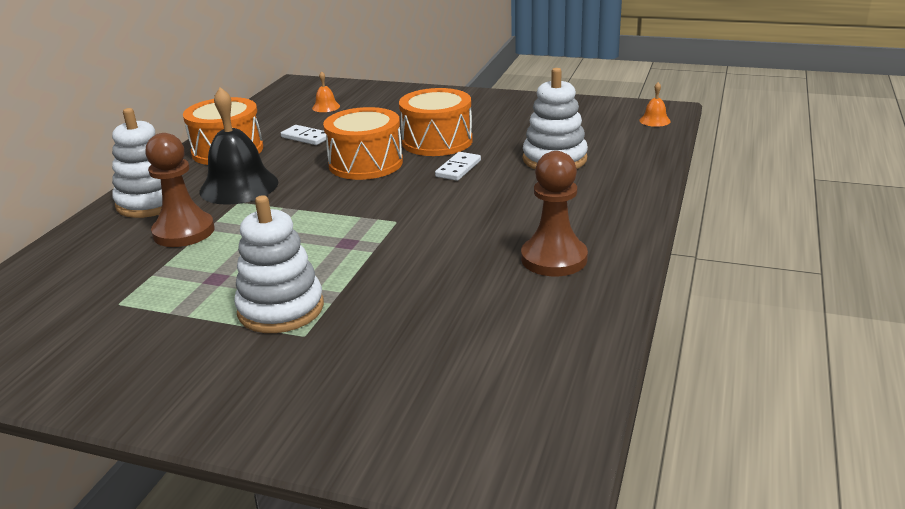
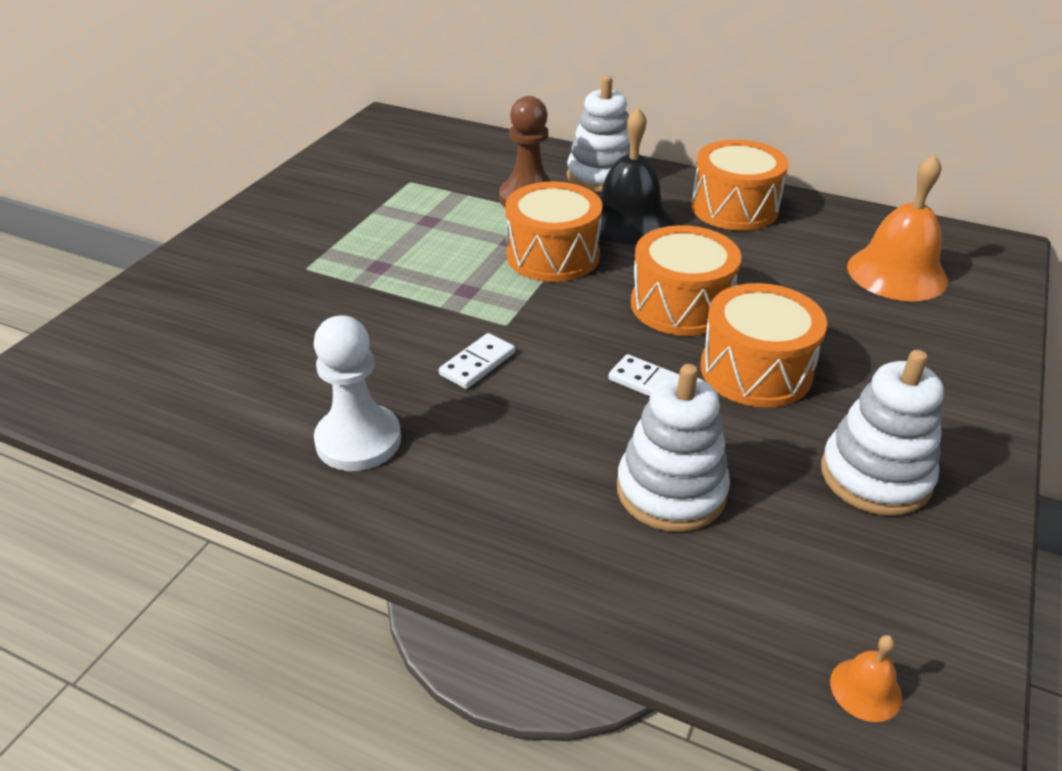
camera: 95 degrees right, 10 degrees up
white stacking toy [234,195,324,333] -> white stacking toy moved to [821,350,944,516]
white domino [281,125,326,145] -> white domino moved to [439,333,515,389]
orange bell [312,71,340,112] -> orange bell [847,154,948,301], size x2.28
brown pawn [521,151,588,276] -> white pawn [314,315,401,471]
none -> orange drum [505,181,603,282]

